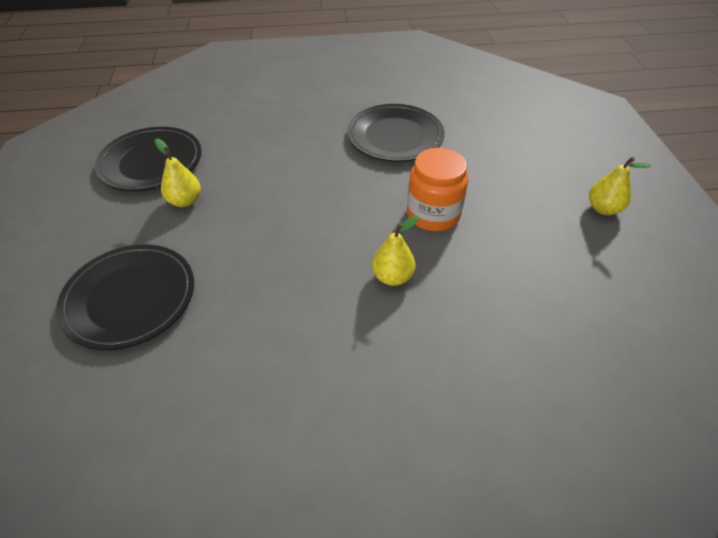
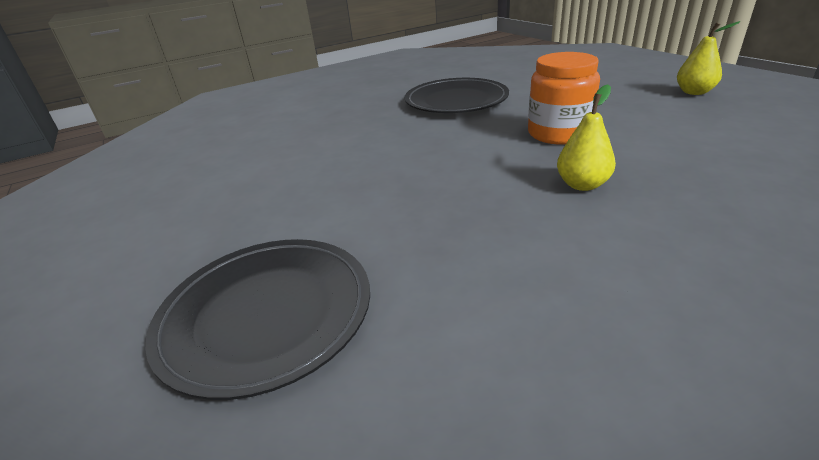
camera: 20 degrees left, 15 degrees down
black plate [95,127,202,191] -> none
yellow pear [155,138,201,207] -> none

